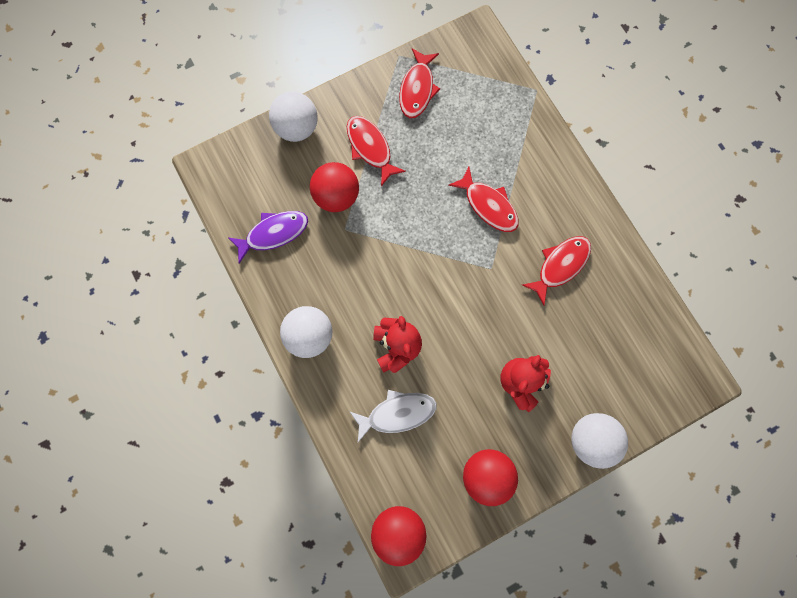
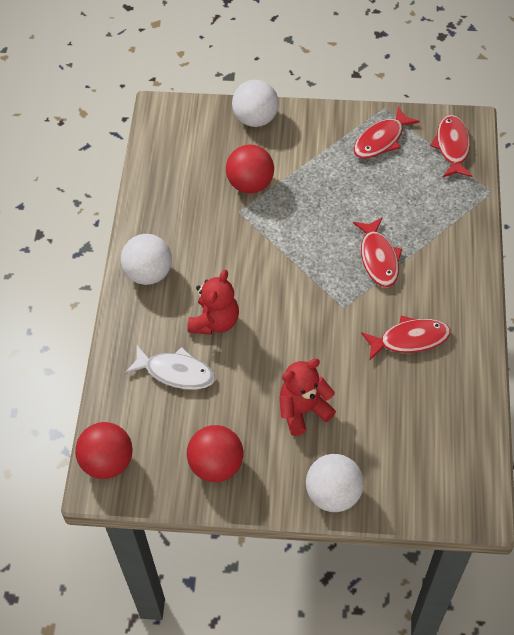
camera: 35 degrees right, 20 degrees down
purple fish [227,211,308,263] -> none
red fish [347,116,406,186] -> red fish moved to [430,115,472,177]

